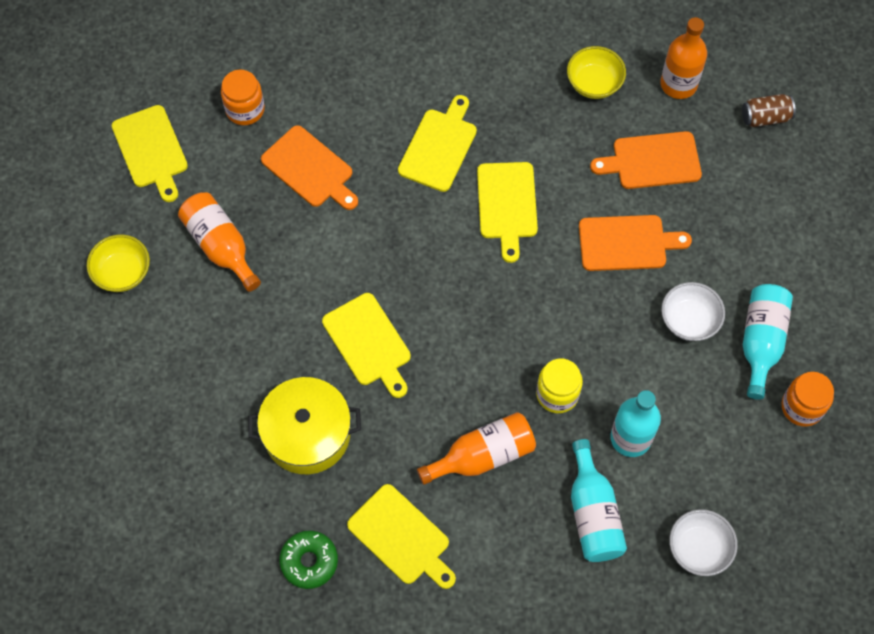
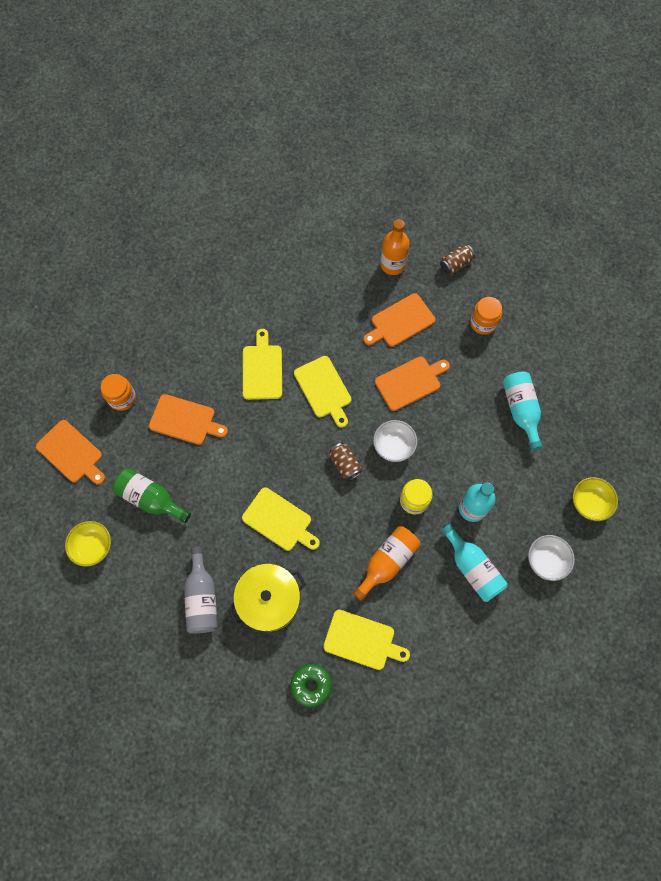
camera: 25 degrees left, 5 degrees up
yellow cutting board [111,105,188,202] -> orange cutting board [36,420,105,485]
orange bottle [178,192,261,292] -> green bottle [112,468,191,523]
yellow bowl [567,46,626,99] -> yellow bowl moved to [573,477,618,521]
white bowl [661,282,725,341] -> white bowl moved to [373,420,417,462]
orange jar [782,372,834,427] -> orange jar moved to [470,297,502,335]
none -> grey bottle [184,547,217,634]
none -> brown can [330,443,362,481]

